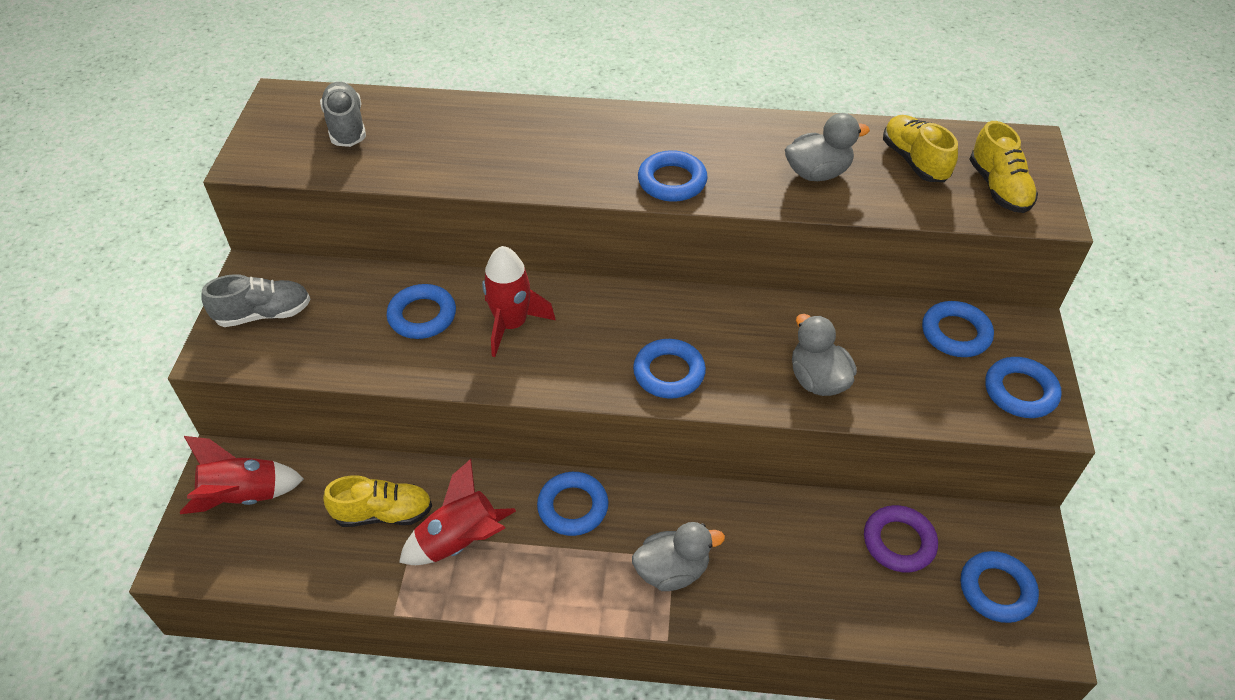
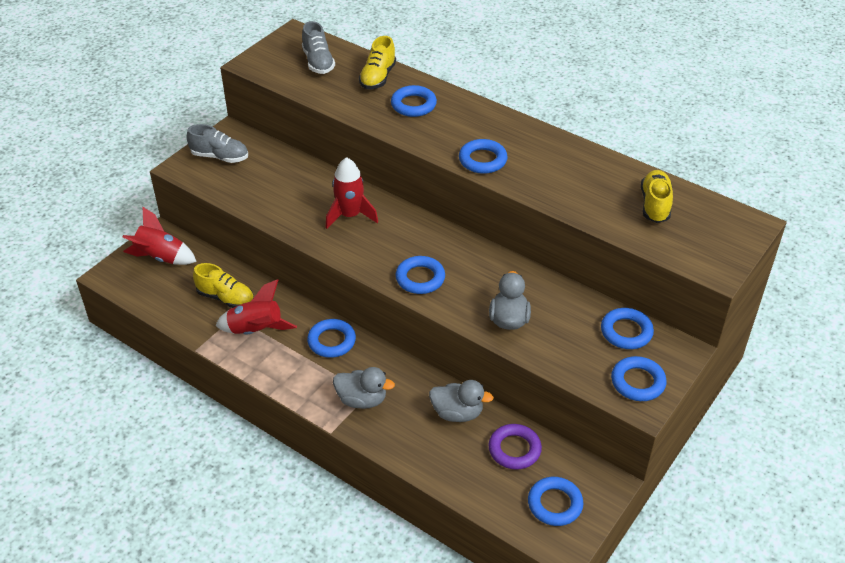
camera: 30 degrees right, 5 degrees down
grey shoe [320,82,366,147] -> grey shoe turned 150 degrees clockwise [302,21,335,74]
blue ring [386,284,456,339] -> blue ring moved to [391,85,437,117]
grey duck [785,113,870,181] -> grey duck moved to [429,380,494,422]
yellow shoe [969,121,1038,213] -> yellow shoe moved to [359,36,396,89]

